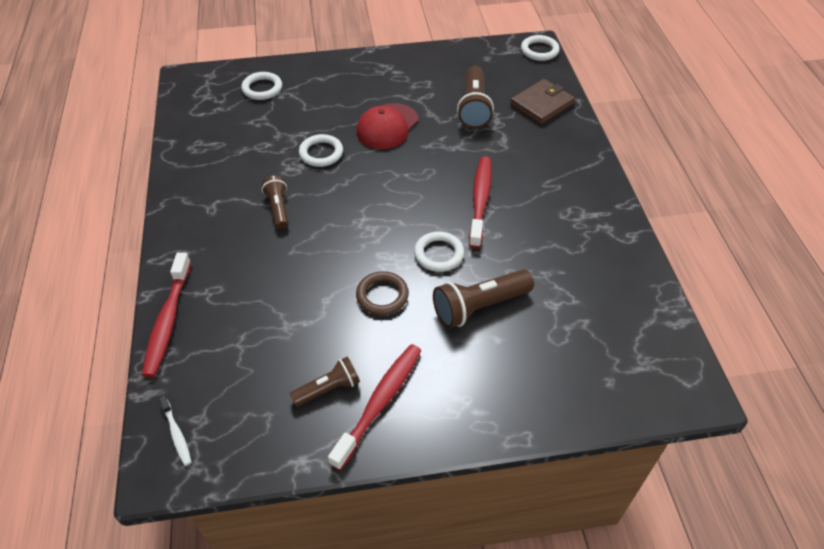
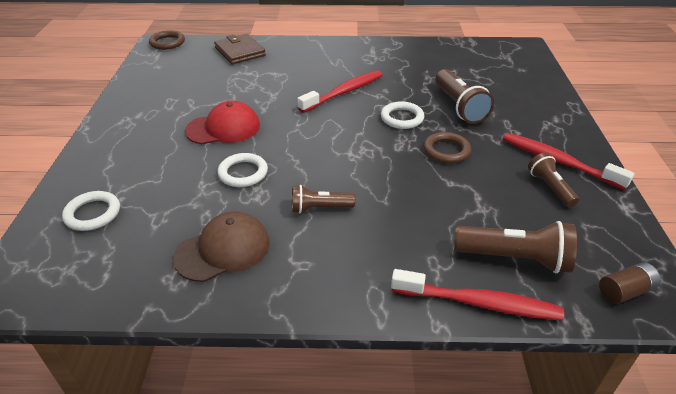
camera: 80 degrees left, 10 degrees down
white toothbrush [159,396,192,466] -> brown battery [599,262,661,304]
red cap [356,103,418,149] -> red cap turned 60 degrees counterclockwise [185,101,260,144]
brown flashlight [457,66,494,129] -> brown flashlight moved to [454,221,577,273]
red toothbrush [469,156,492,249] -> red toothbrush turned 120 degrees clockwise [297,70,383,113]
white ring [521,35,560,61] -> brown ring [149,30,185,50]
none -> brown cap [173,211,270,282]

